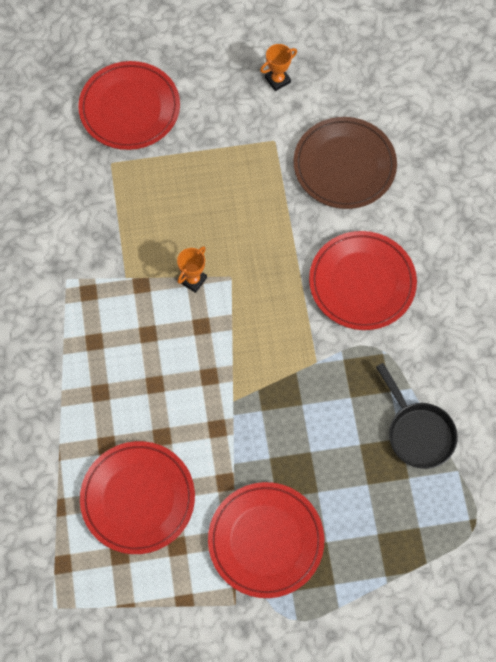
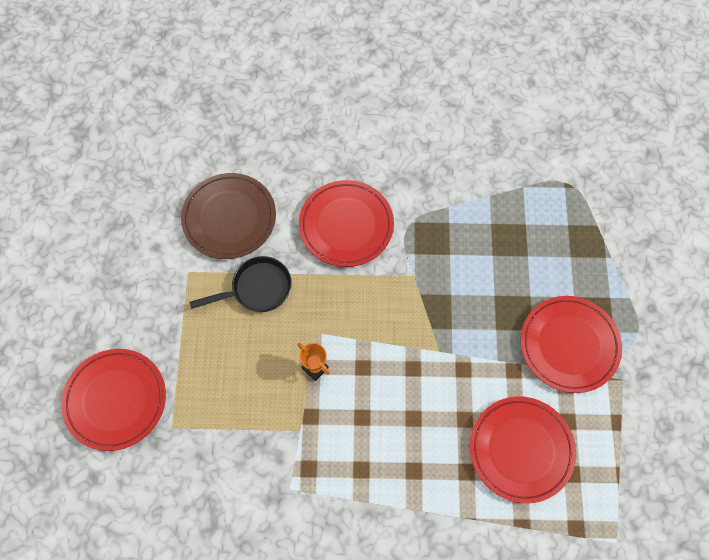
camera: 80 degrees left, 0 degrees up
orange trophy [260,44,297,91] -> none
black pan [376,363,458,469] -> black pan moved to [190,256,292,312]

